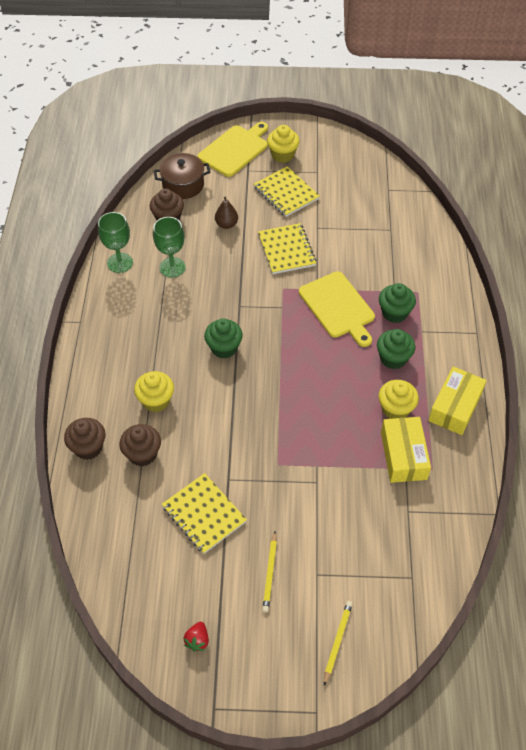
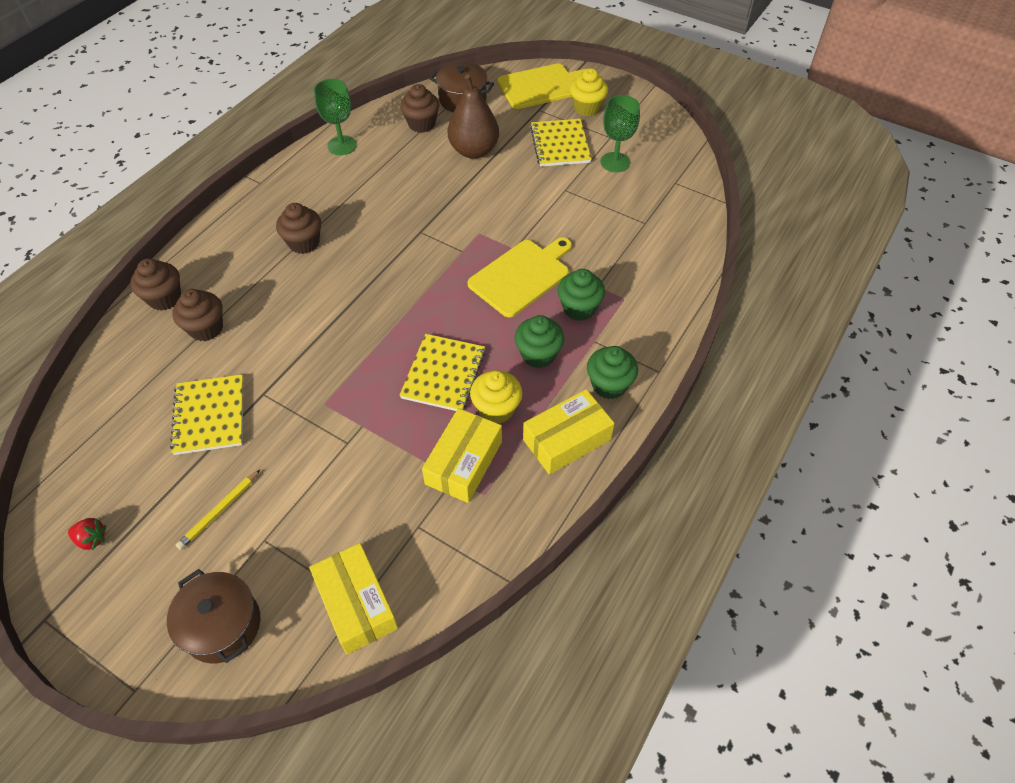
camera: 30 degrees right, 0 degrees up
yellow cupcake [134,371,174,412] -> none
green goblet [153,217,186,278] -> green goblet moved to [601,95,640,172]
red strawberry [184,622,209,652] -> red strawberry turned 120 degrees counterclockwise [68,518,106,550]
green cupcake [204,318,243,359] -> green cupcake moved to [587,346,638,399]
brown pear [215,197,238,229] -> brown pear [448,74,499,159], size x1.86
yellow notebook [258,223,317,274] -> yellow notebook moved to [399,334,485,411]
yellow cutting board [299,271,375,347] -> yellow cutting board turned 135 degrees counterclockwise [467,237,572,318]
yellow pencil [324,601,353,686] -> brown pot [167,569,260,663]
none -> brown cupcake [276,203,321,254]
none -> yellow box [309,543,398,655]

